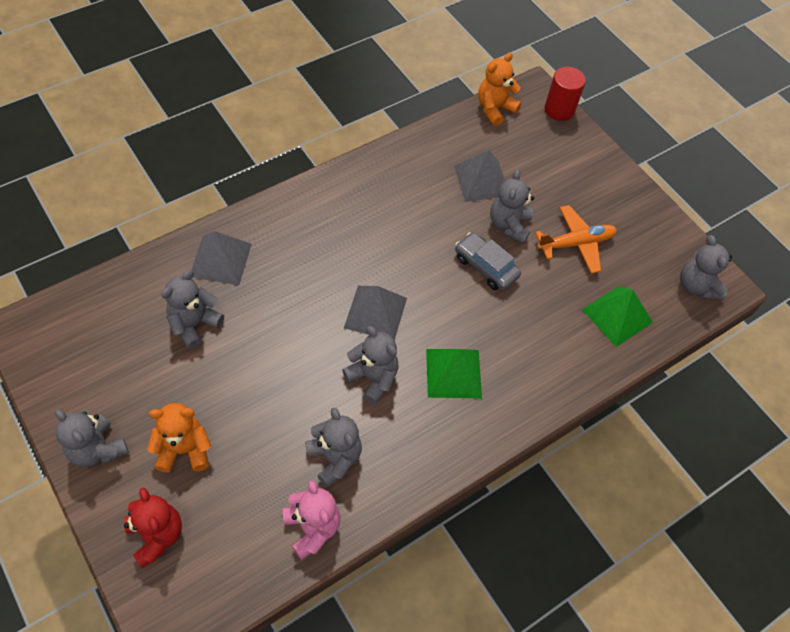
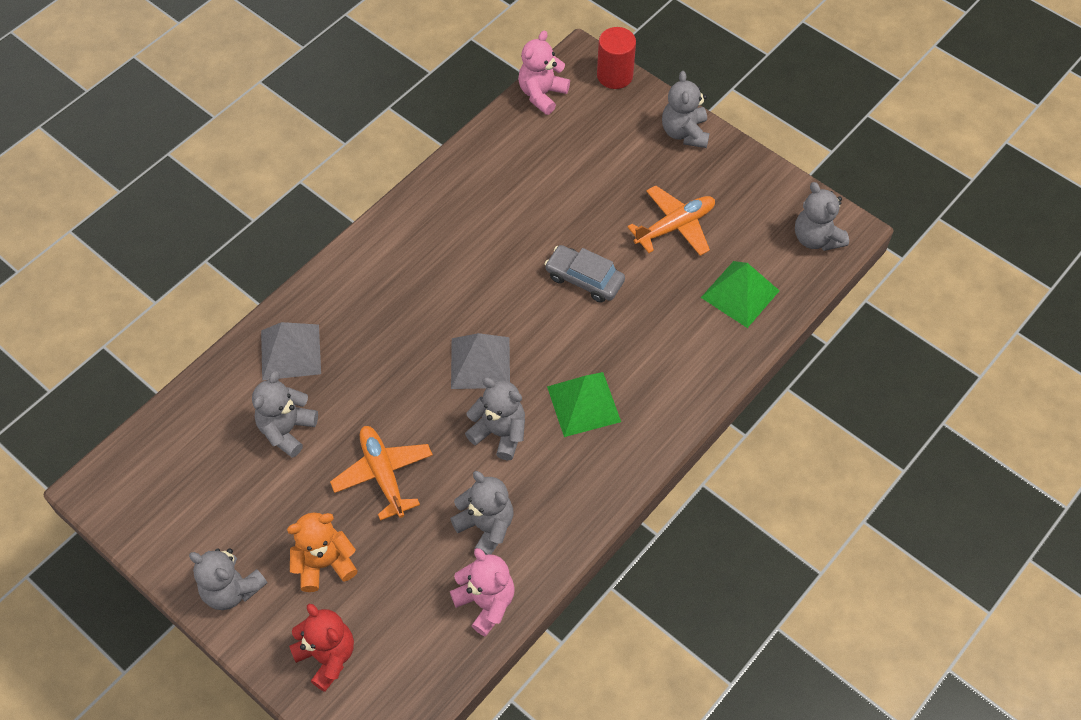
camera: 10 degrees left, 0 degrees up
grey pyramid [454,150,505,202] -> none
orange teddy bear [478,53,521,126] -> pink teddy bear [518,30,570,115]
grey teddy bear [490,169,534,244] -> grey teddy bear moved to [662,71,710,148]
none -> orange plane [330,426,433,521]

